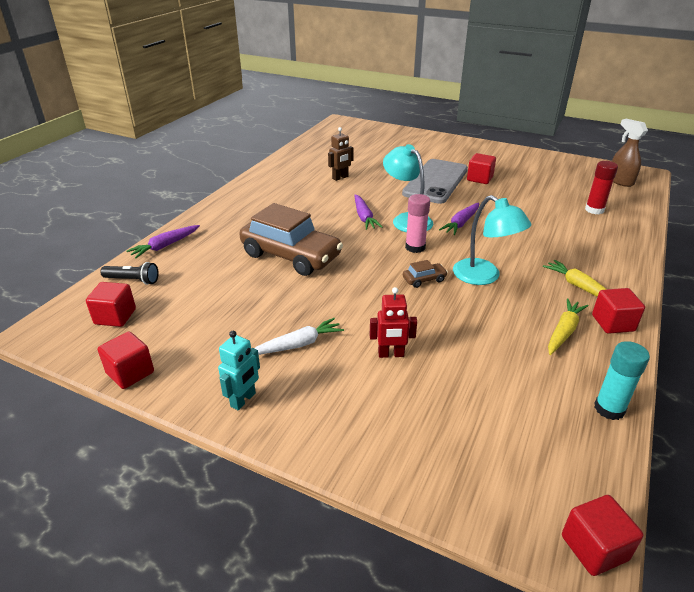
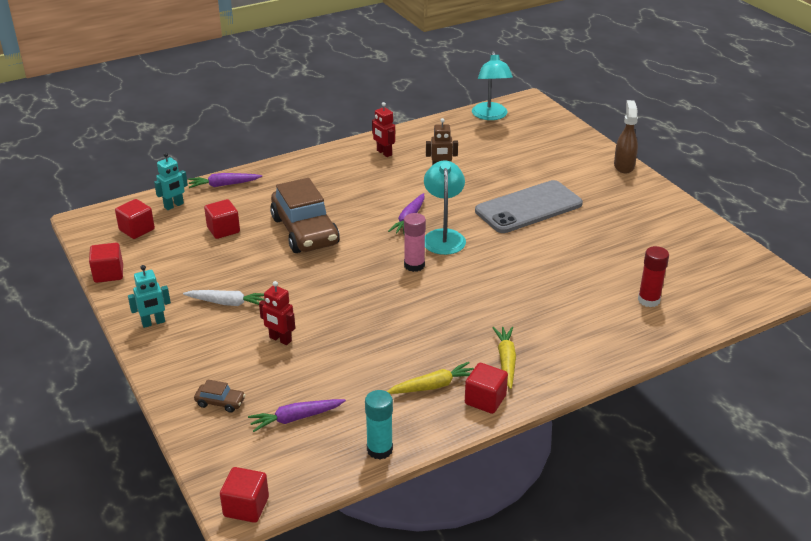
camera: 35 degrees right, 0 degrees up
black flashlight [100,262,158,285] -> turquoise robot [154,152,188,210]
brown car [403,260,448,288] -> brown car moved to [194,380,246,413]
purple carrot [439,202,479,235] -> purple carrot moved to [248,399,346,432]
turquoise lamp [453,195,531,285] -> turquoise lamp moved to [472,51,513,120]
red cube [467,153,496,184] -> red cube moved to [204,199,240,239]
brown spray bottle [612,119,648,187] -> brown spray bottle moved to [614,100,638,174]
none -> red robot [372,102,395,157]

